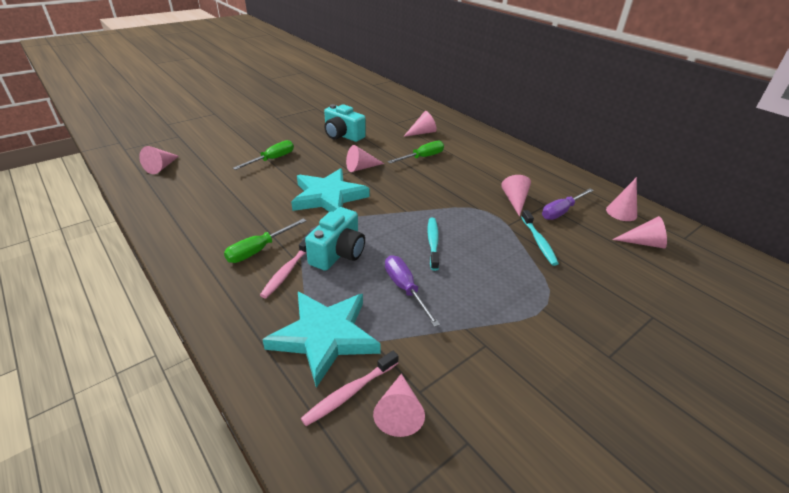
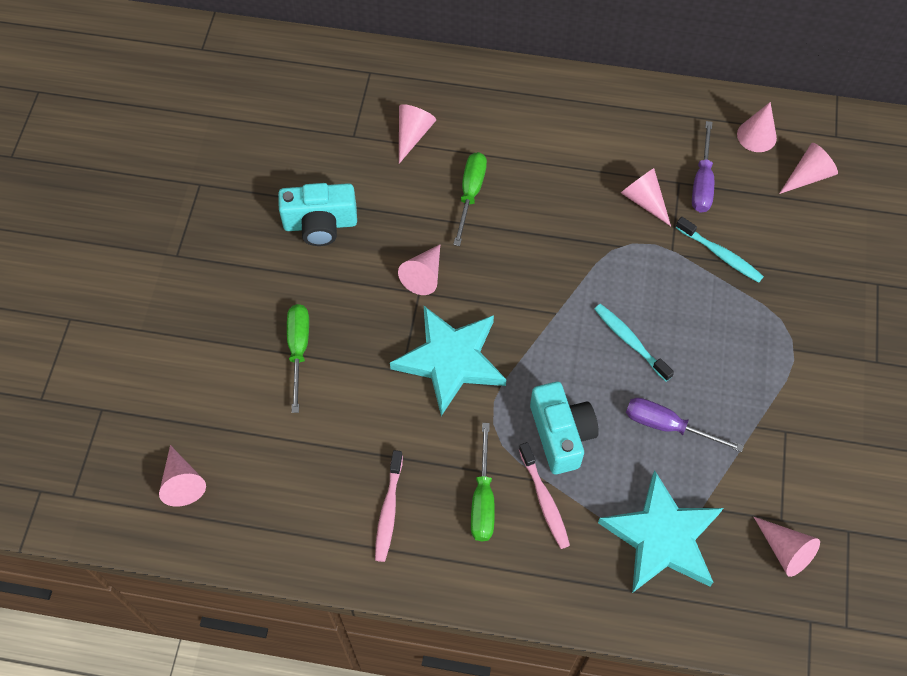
camera: 40 degrees left, 25 degrees up
pink toothbrush [301,351,399,426] -> pink toothbrush moved to [375,450,403,562]

